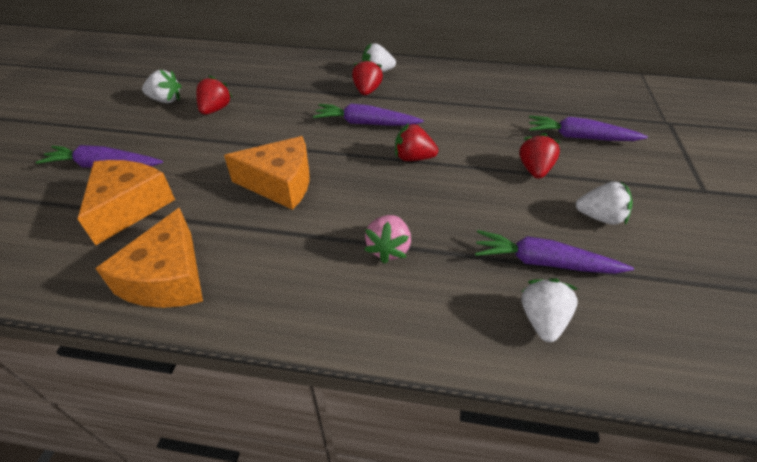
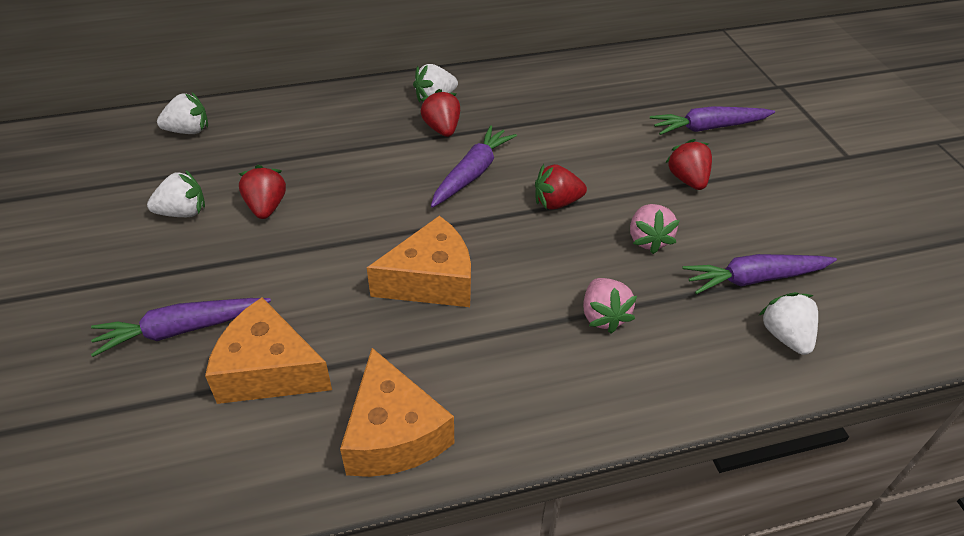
camera: 25 degrees left, 0 degrees up
orange cheese [77,160,175,245] -> orange cheese turned 60 degrees counterclockwise [205,297,332,404]
purple carrot [313,104,424,126] -> purple carrot turned 135 degrees clockwise [431,125,517,208]
white strawberry [576,181,633,225] -> white strawberry moved to [157,92,208,134]
none -> pink strawberry [630,204,680,254]

